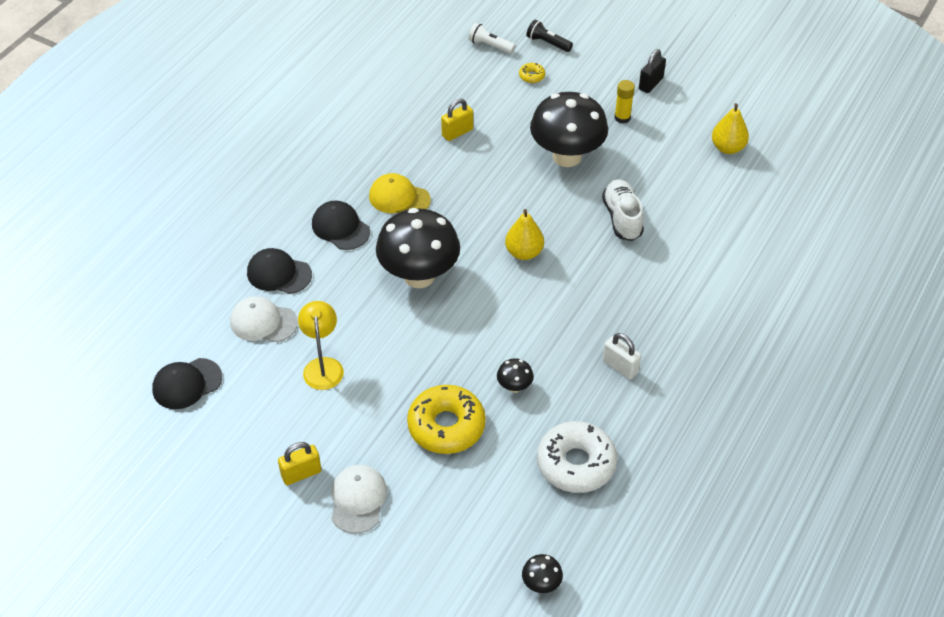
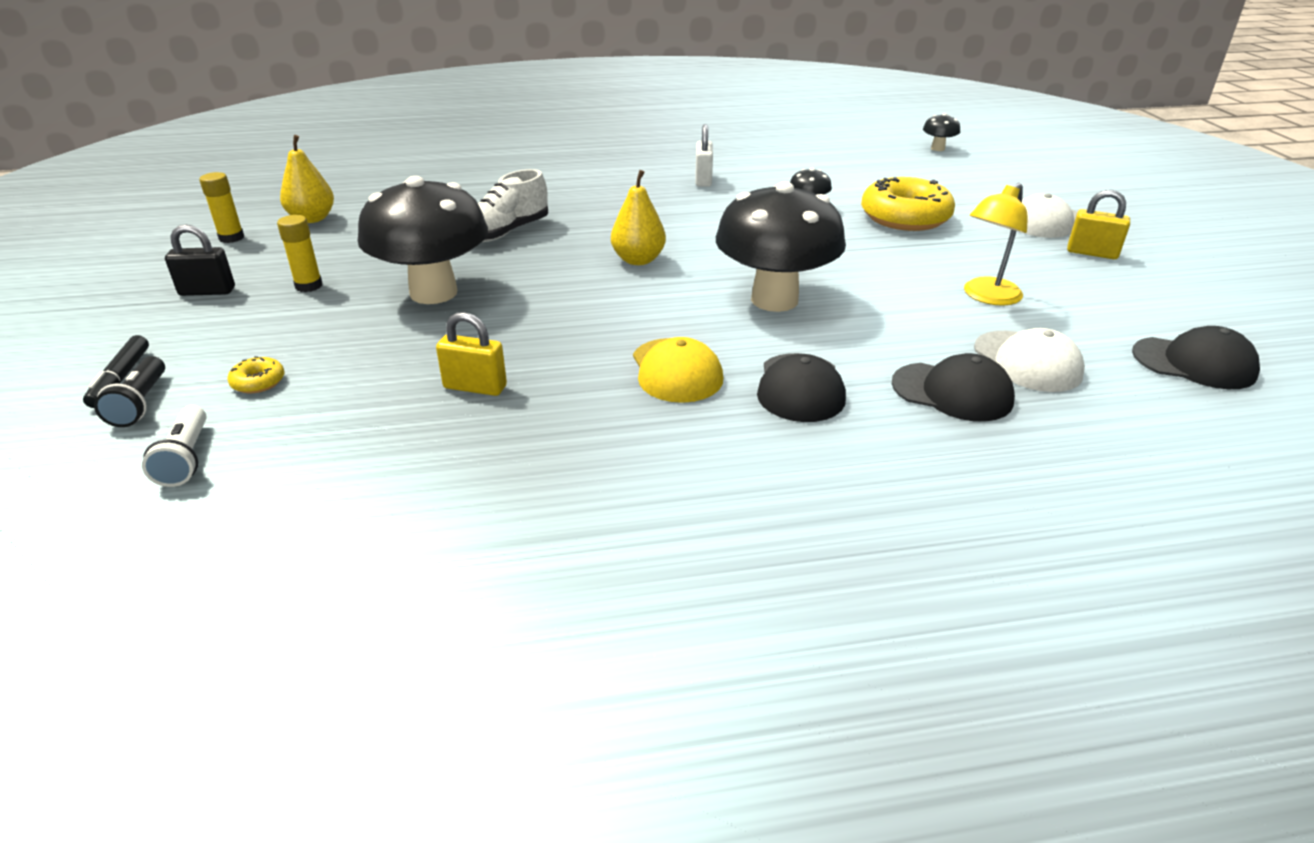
camera: 130 degrees left, 15 degrees down
black cap [247,248,312,294] -> black cap turned 45 degrees counterclockwise [892,353,1015,422]
white donut [537,421,617,493] -> none
none -> black marker [83,335,149,408]
none -> yellow glue stick [199,172,244,243]

